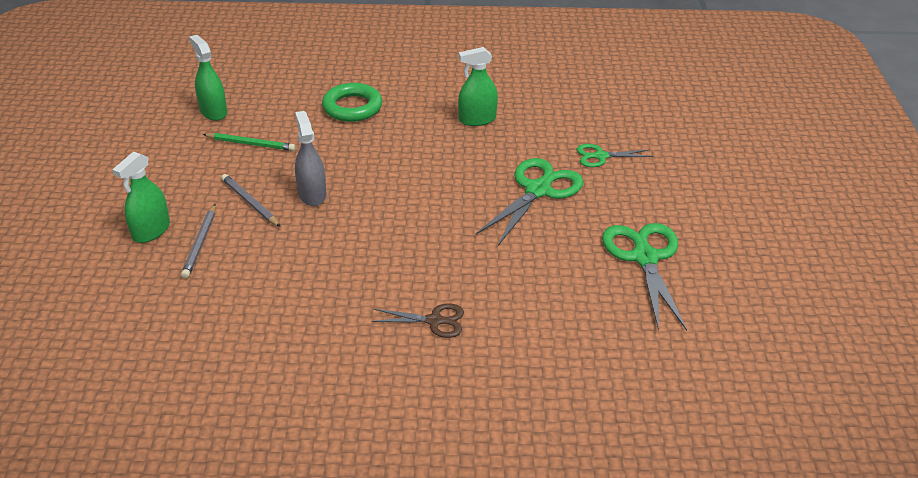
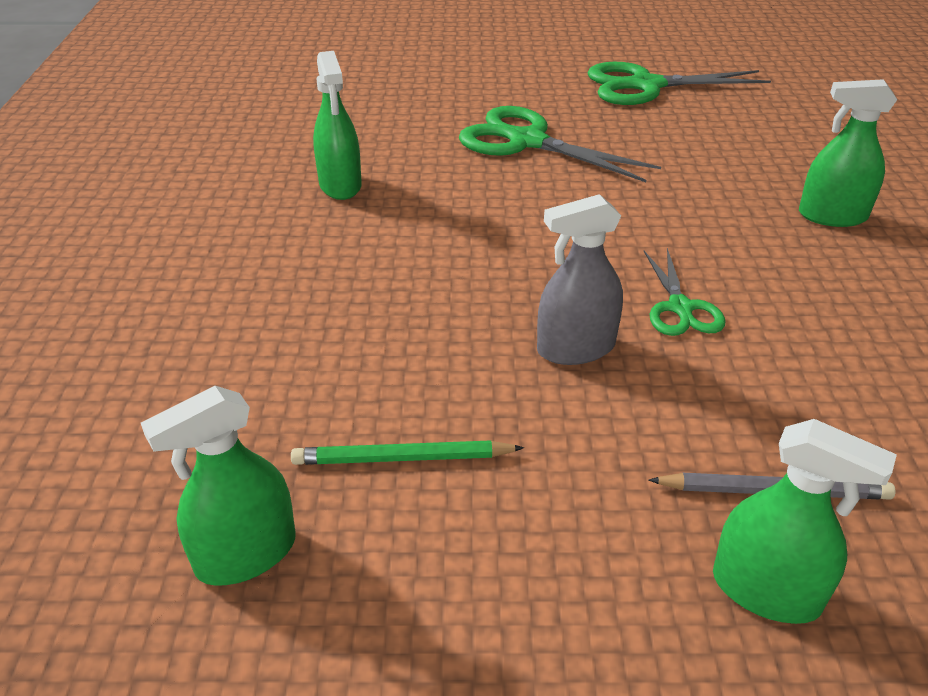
camera: 90 degrees left, 0 degrees up
green pencil [203,133,295,151] -> green pencil turned 105 degrees counterclockwise [291,440,524,465]
grey pencil [221,174,281,227] -> none
green ring [322,83,383,122] -> none
brown scissors [371,303,464,338] -> green spray bottle [799,79,897,227]
green scissors [576,144,653,167] -> green scissors moved to [644,248,725,336]

